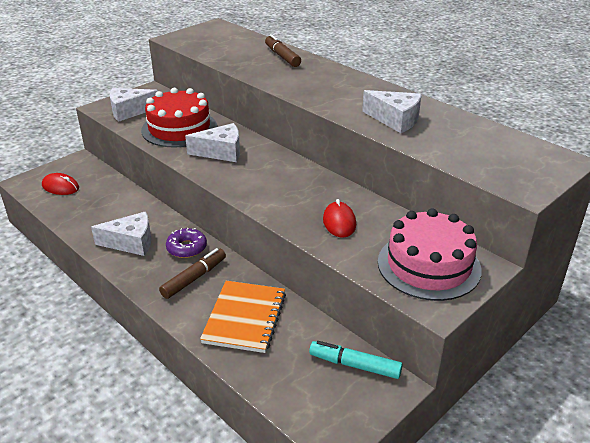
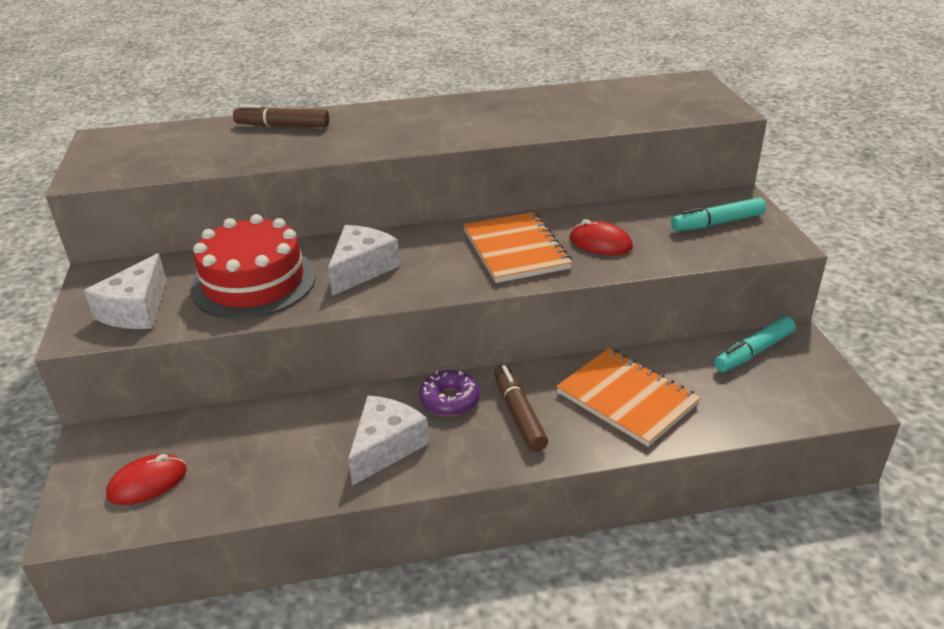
camera: 55 degrees left, 0 degrees up
white cheese [362,90,422,133] -> none
pink cake [378,208,482,301] -> turquoise marker [671,198,766,231]
none -> orange notebook [463,212,572,283]

